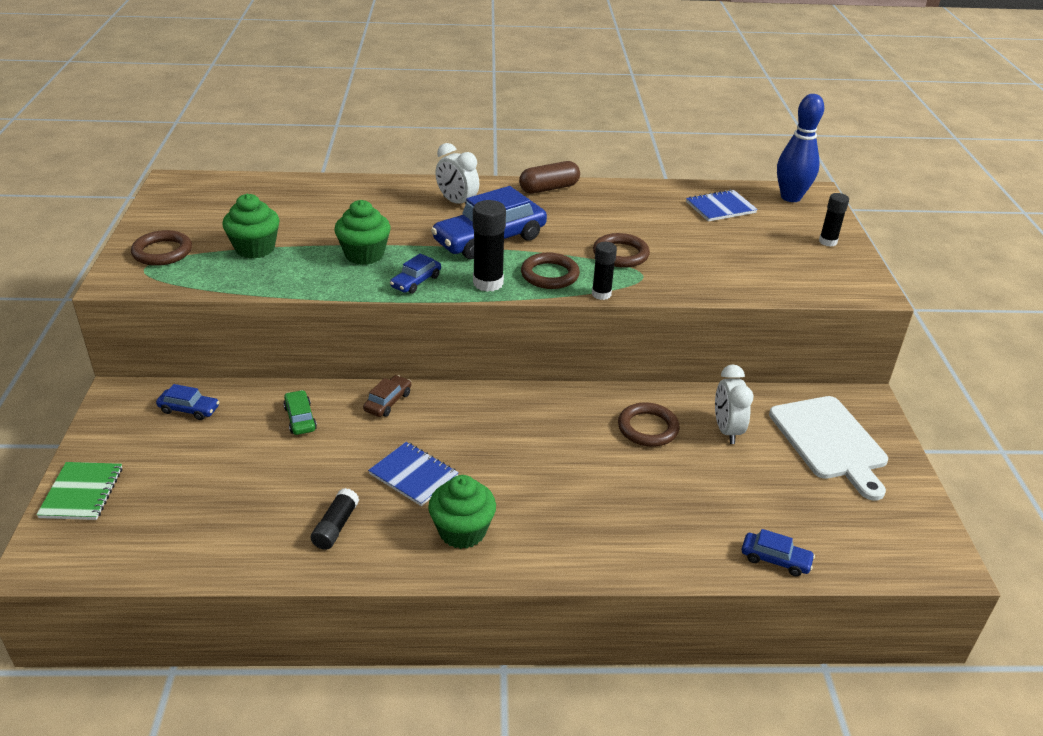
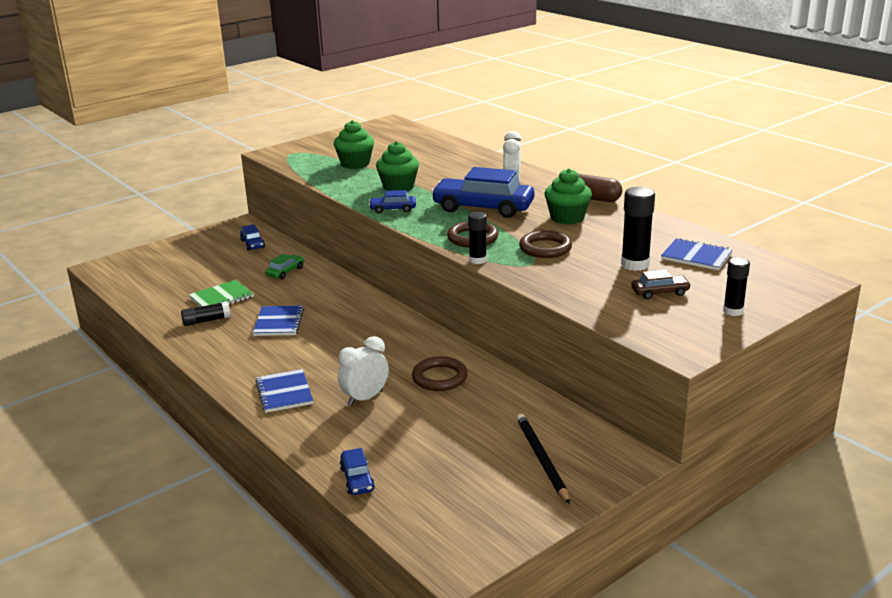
camera: 55 degrees right, 10 degrees down
green notebook [36,462,122,520] -> green notebook moved to [189,280,254,307]
brown ring [131,230,192,266] -> none
brown car [363,375,411,417] -> brown car moved to [631,270,691,299]
green cupcake [428,475,496,549] -> green cupcake moved to [544,169,592,224]
black glue stick [473,200,506,292] -> black glue stick moved to [621,187,655,271]
white clock [715,365,754,444] -> white clock moved to [338,336,389,406]
white cutting board [769,396,888,501] -> black pencil [516,414,570,504]
blue bowling pin [777,94,824,202] -> none
none -> blue notebook [255,369,313,413]

